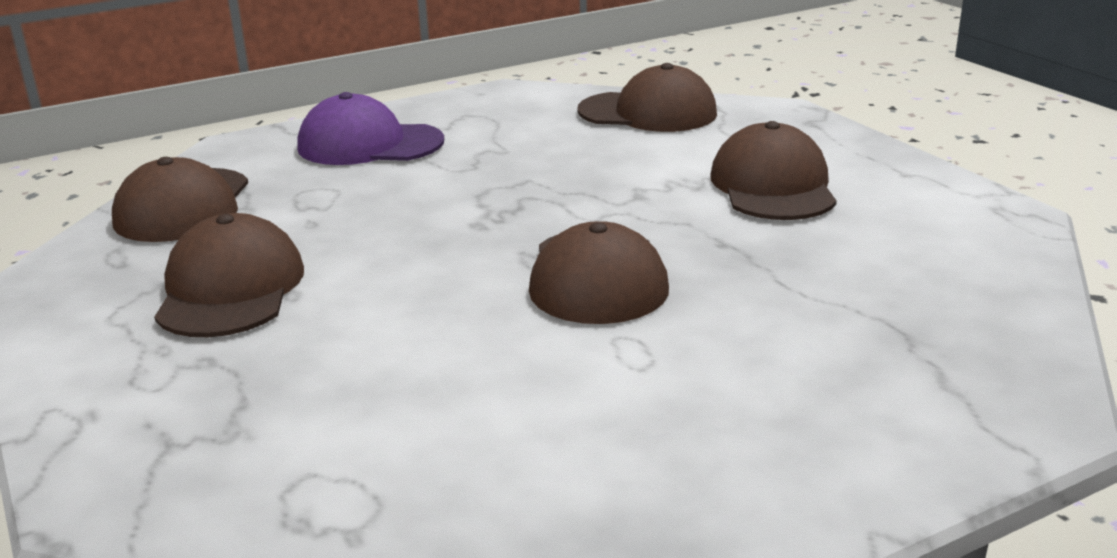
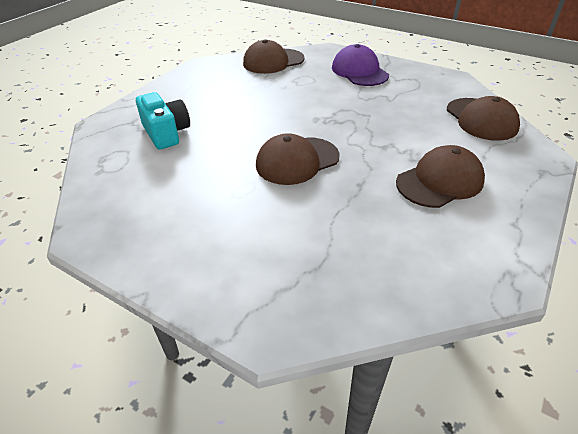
camera: 60 degrees right, 15 degrees up
brown cap [154,213,304,337] -> none
none -> turquoise camera [136,92,190,150]

